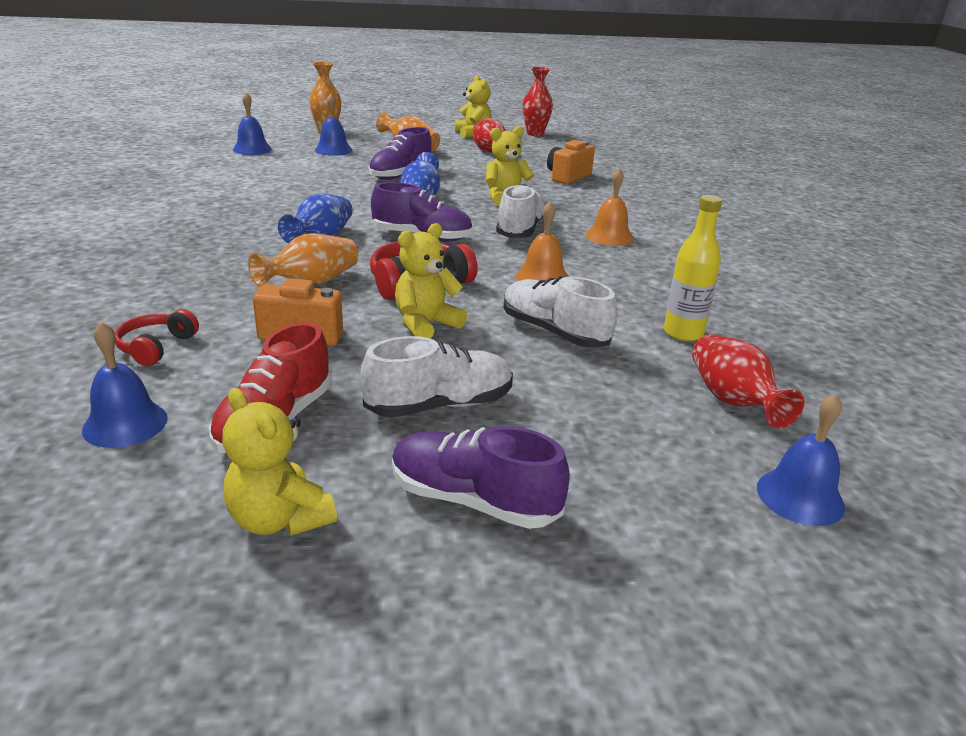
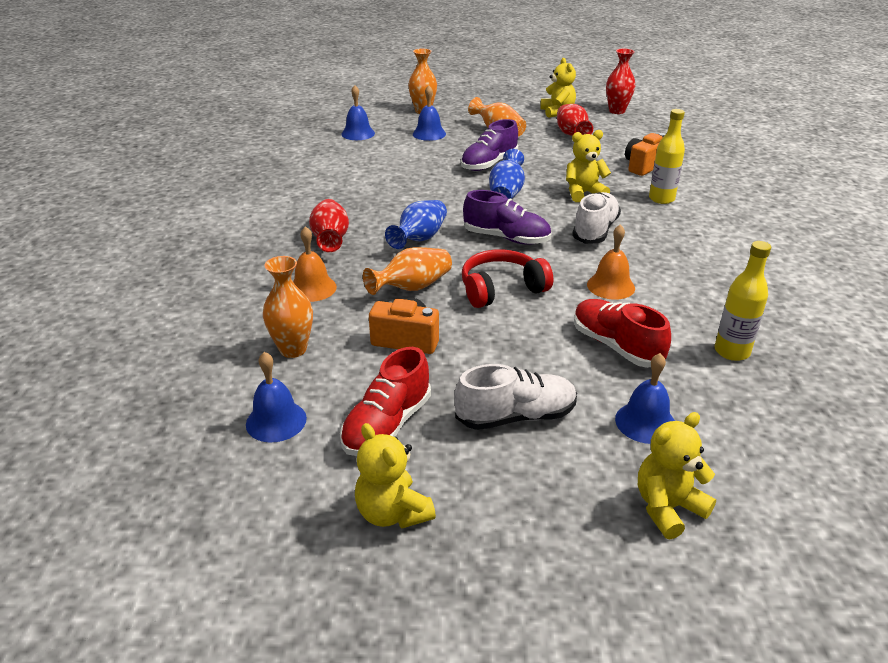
camera: 10 degrees right, 5 degrees up
red headphones [115,309,199,366] -> orange vase [263,256,313,358]
purple shoe [392,426,570,529] -> none
yellow teddy bear [395,223,467,338] -> yellow teddy bear moved to [638,412,716,539]
white shoe [504,276,617,348] -> red shoe [574,299,671,368]
orange bell [586,168,634,246] -> orange bell moved to [293,226,337,302]
red vase [692,334,805,428] -> red vase moved to [309,199,349,252]
blue bell [757,393,845,526] -> blue bell moved to [615,353,675,444]
none -> yellow bottle [649,109,685,204]

